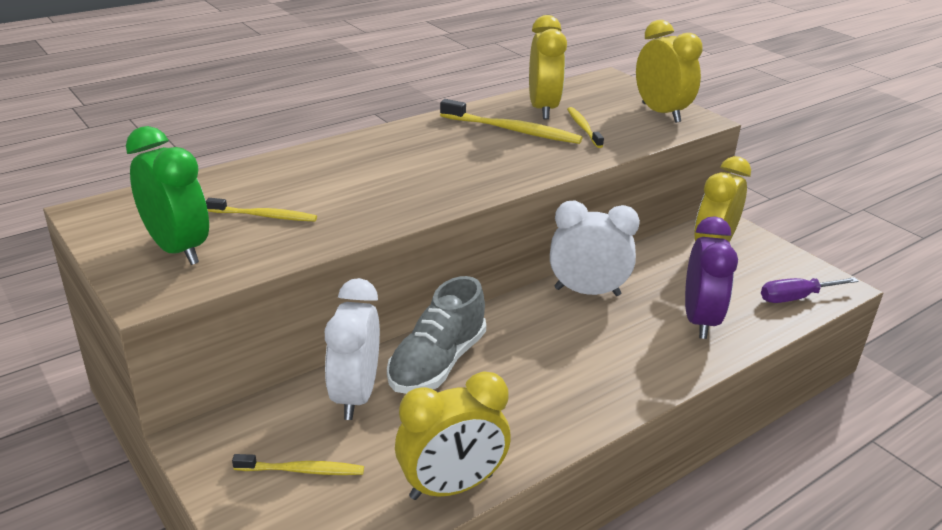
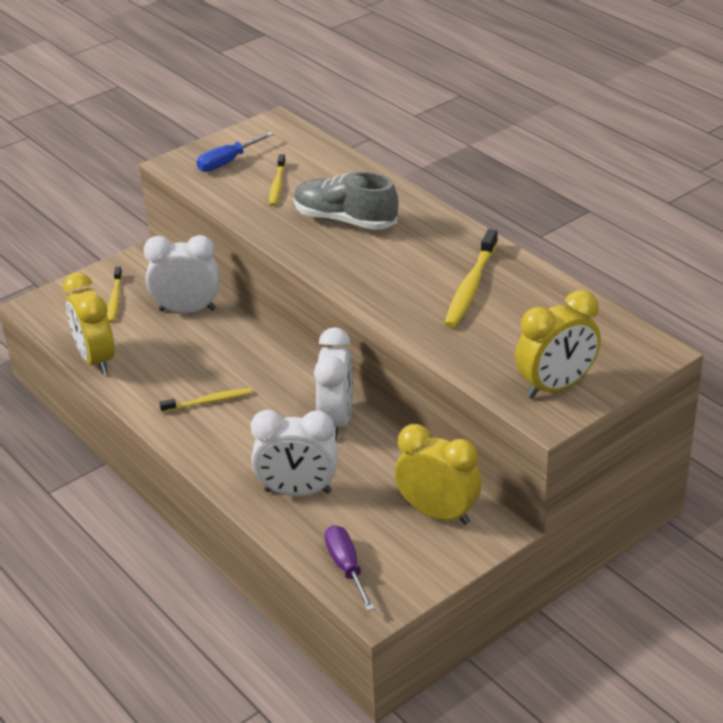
camera: 90 degrees right, 5 degrees up
green clock [126,126,209,265] -> blue screwdriver [197,132,273,172]
grey shoe [387,276,486,394] -> grey shoe moved to [294,172,398,230]
yellow clock [529,15,567,119] -> none
yellow toothbrush [567,107,604,148] -> yellow toothbrush moved to [159,388,252,413]
purple clock [685,216,738,339] -> white clock [251,410,338,496]

